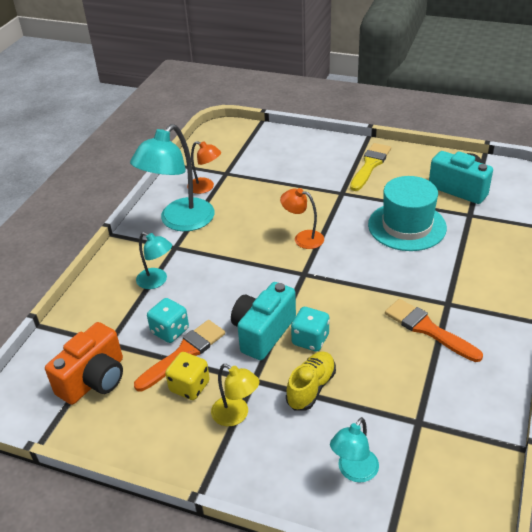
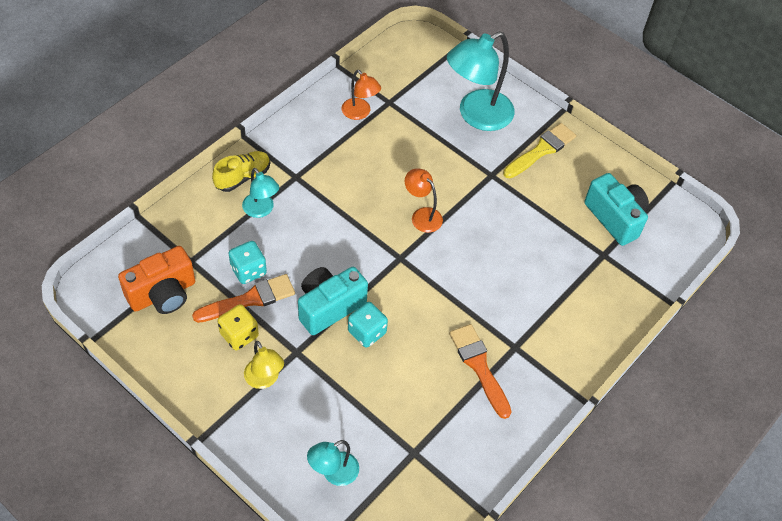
camera: 15 degrees right, 15 degrees up
turquoise lamp [130,124,215,232] -> turquoise lamp moved to [447,32,514,131]
yellow shoe [286,351,336,411] -> yellow shoe moved to [212,151,270,192]
turquoise hat [368,176,447,251] -> none

